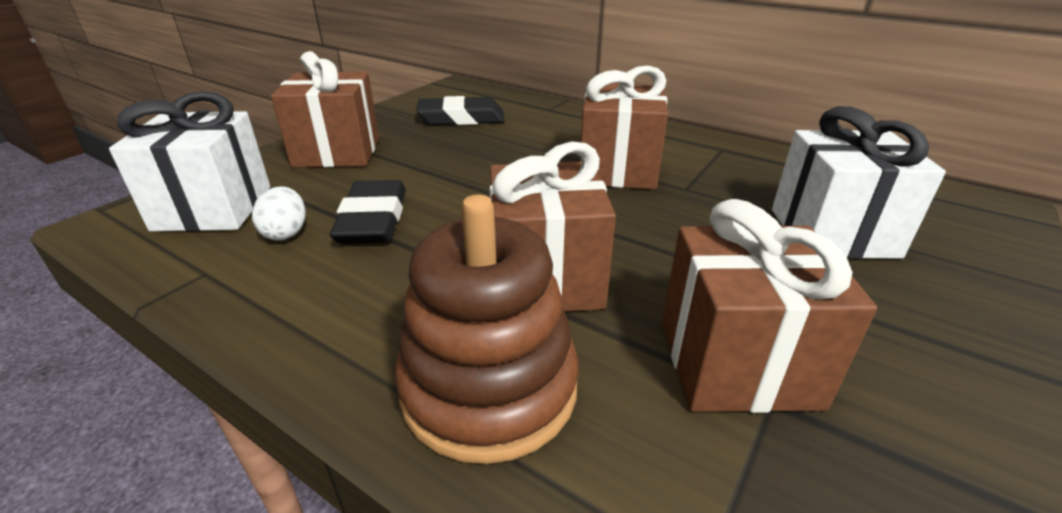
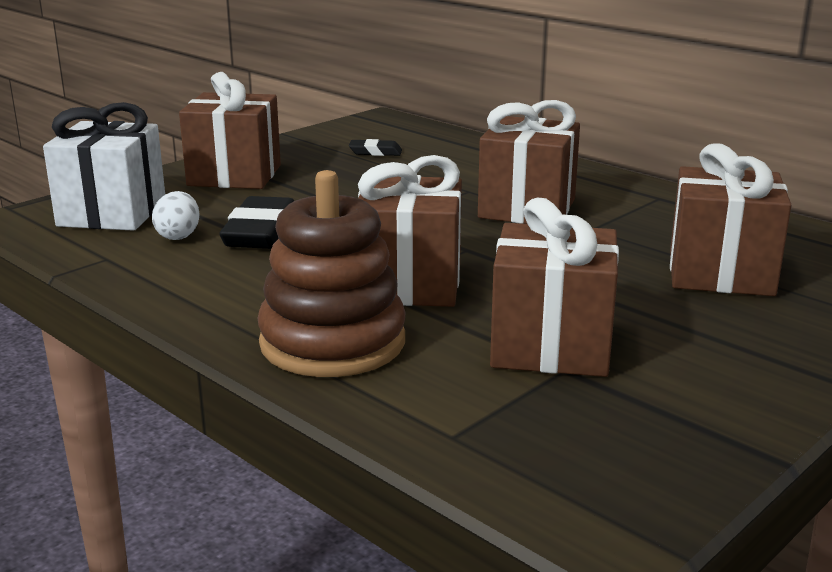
camera: 10 degrees right, 10 degrees down
black eraser [416,96,505,125] -> black eraser [349,139,402,156], size x0.53
white gift [772,106,946,259] -> brown gift [670,144,791,296]

